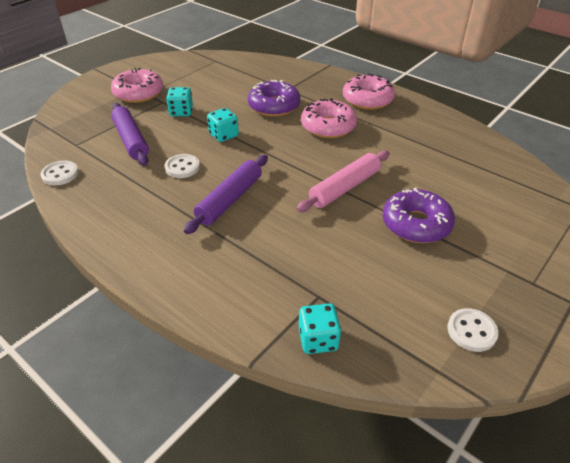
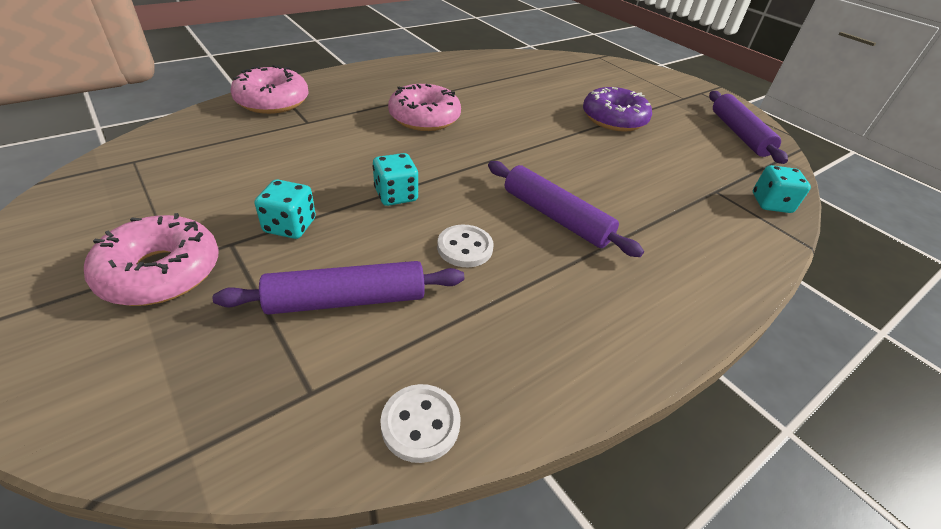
camera: 80 degrees left, 0 degrees up
purple donut [248,80,301,117] -> none
pink rolling pin [296,150,390,212] -> none
pink donut [343,74,395,110] -> pink donut moved to [230,65,308,114]
white button [447,308,499,352] -> purple rolling pin [709,91,788,164]

